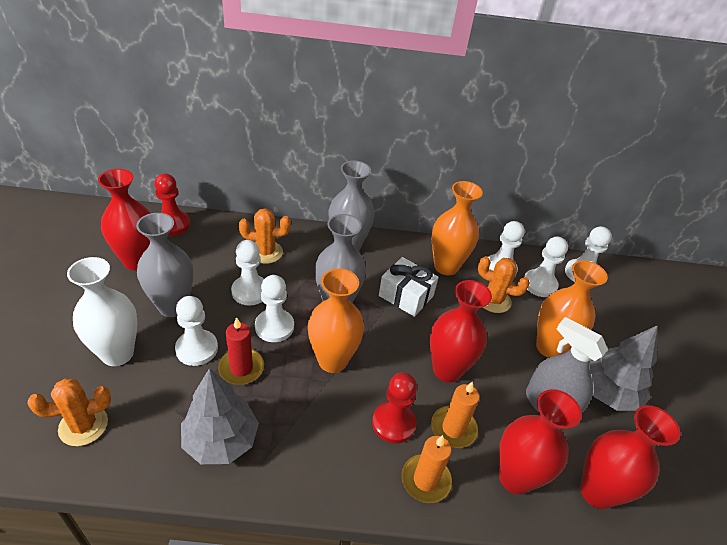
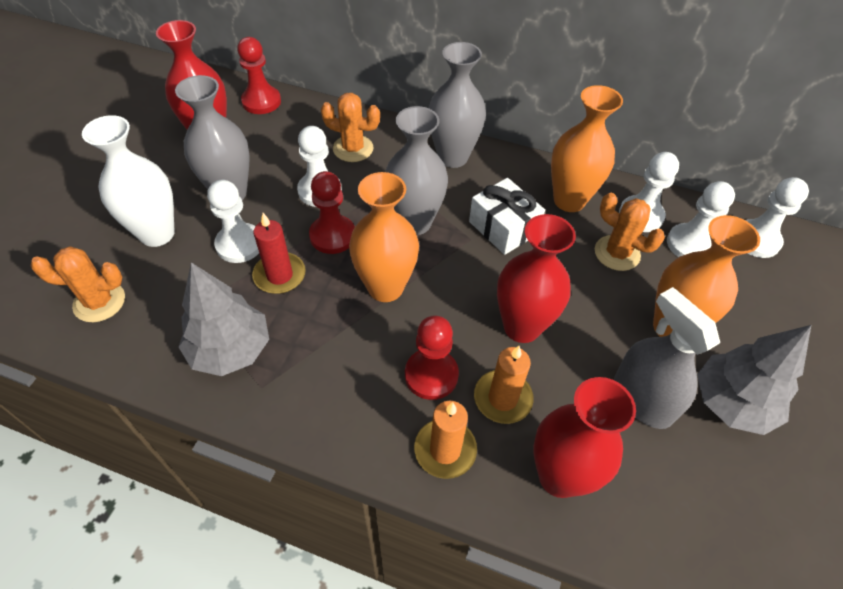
camera: 20 degrees right, 10 degrees up
white pawn [255,275,294,342] -> red pawn [309,171,355,254]
red vase [580,405,680,509] -> none

